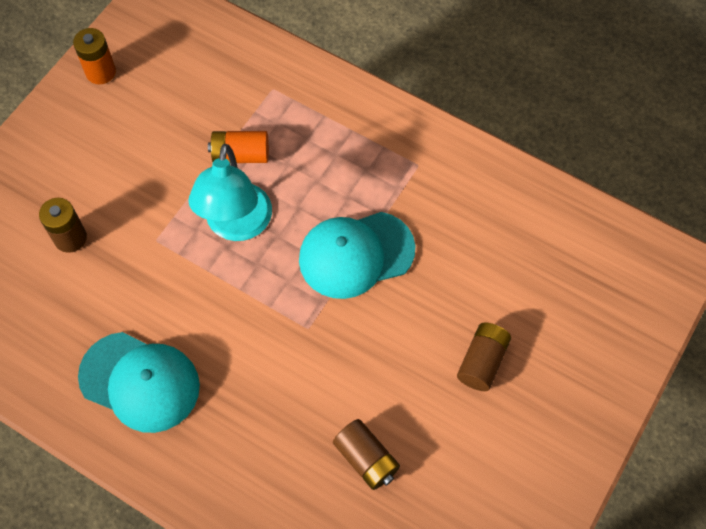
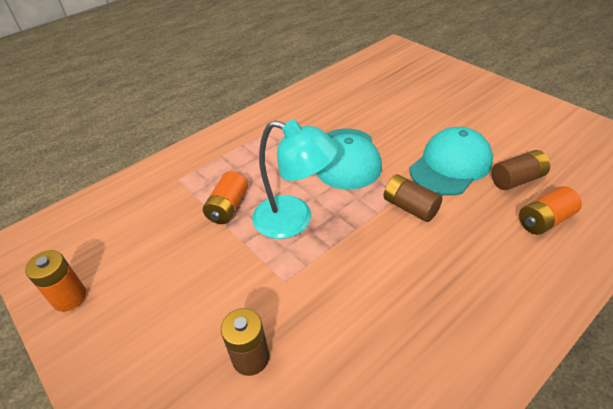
camera: 70 degrees left, 20 degrees down
turquoise cap [78,332,200,433] -> turquoise cap moved to [410,127,493,196]
brown battery [457,323,511,391] -> brown battery moved to [384,174,442,222]
none -> orange battery [519,186,582,235]

